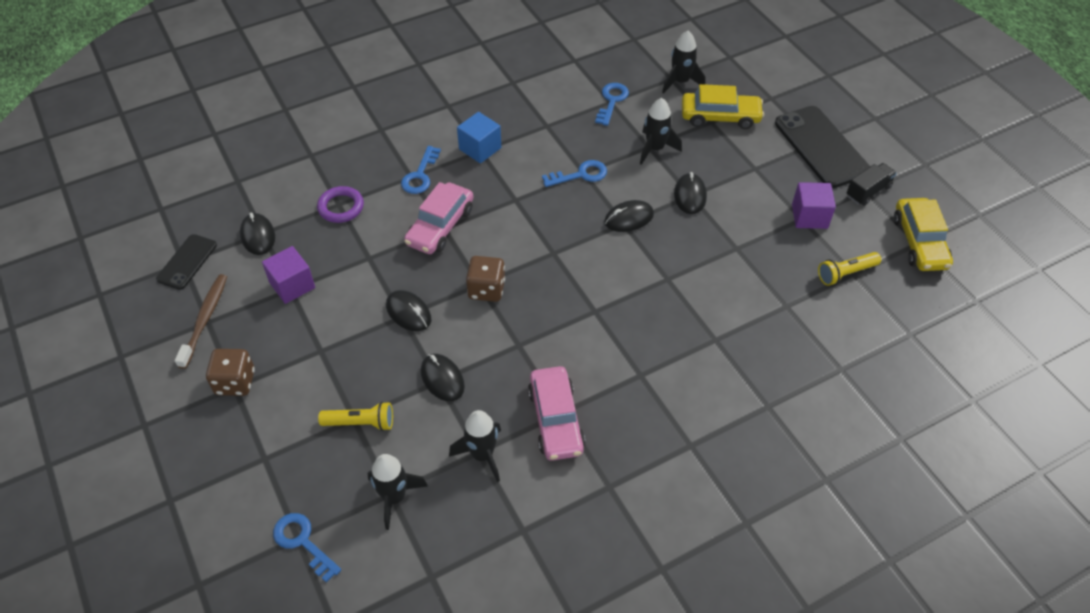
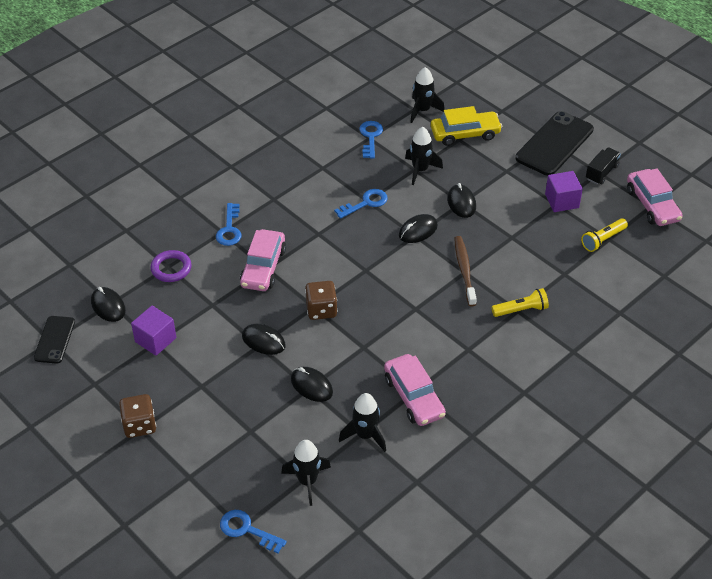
camera: 15 degrees left, 5 degrees down
brown toothbrush [175,274,227,369] -> brown toothbrush moved to [454,236,477,306]
yellow flashlight [318,402,393,431] -> yellow flashlight moved to [491,288,549,317]
blue cube [457,112,501,163] -> none
black phone [775,106,870,188] -> black phone turned 75 degrees clockwise [515,111,594,176]
yellow car [894,198,953,271] -> pink car [627,168,682,226]

